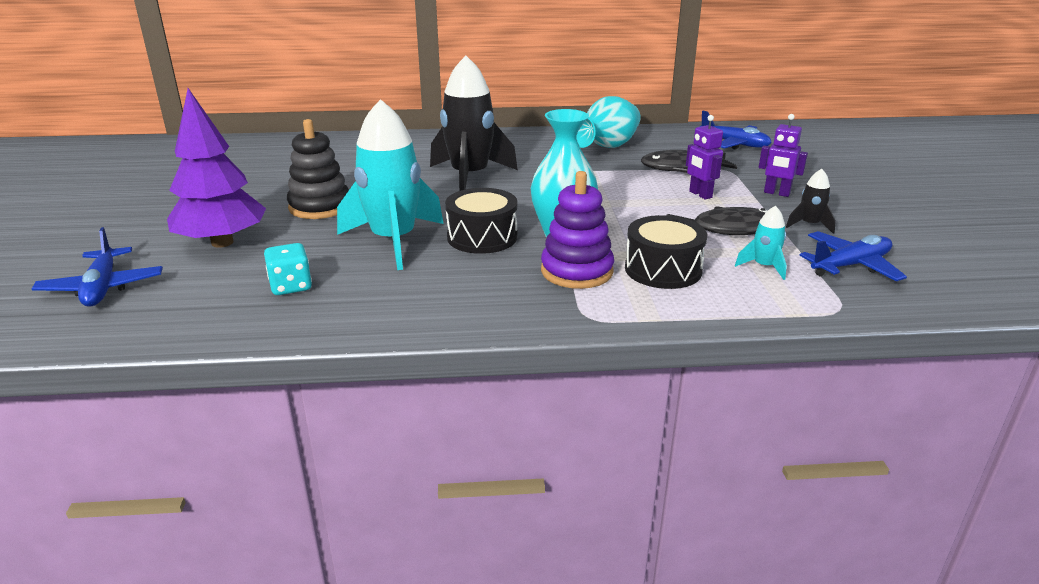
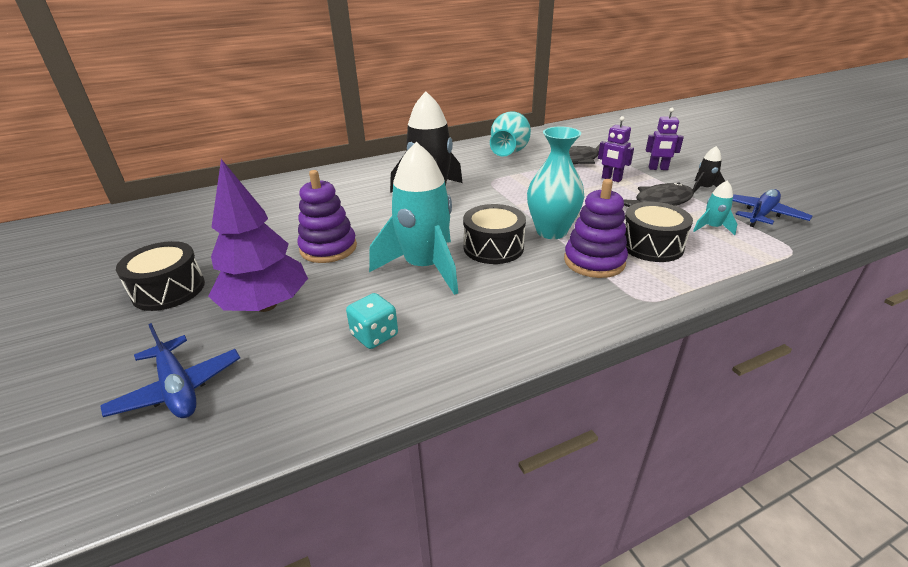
camera: 20 degrees left, 5 degrees up
black stacking toy [287,119,349,219] -> purple stacking toy [297,170,357,263]
blue plane [700,111,772,150] -> none
none -> black drum [116,241,205,311]

